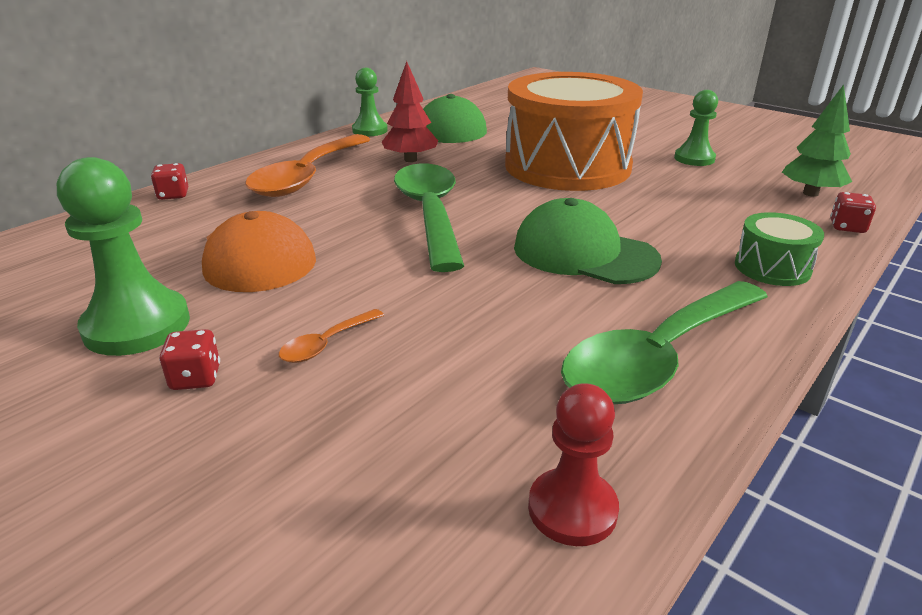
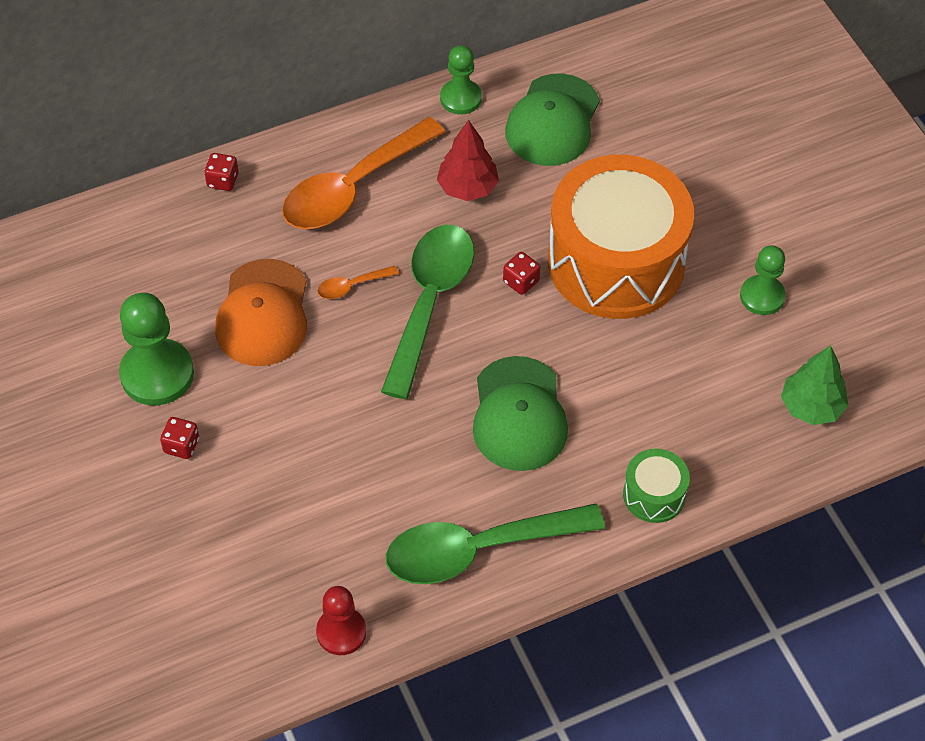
camera: 25 degrees right, 25 degrees up
orange spoon [279,309,384,363] -> orange spoon moved to [317,266,399,299]
green cap [514,198,662,284] -> green cap turned 150 degrees counterclockwise [473,356,568,471]
red dice [830,192,876,233] -> red dice moved to [503,252,540,295]

